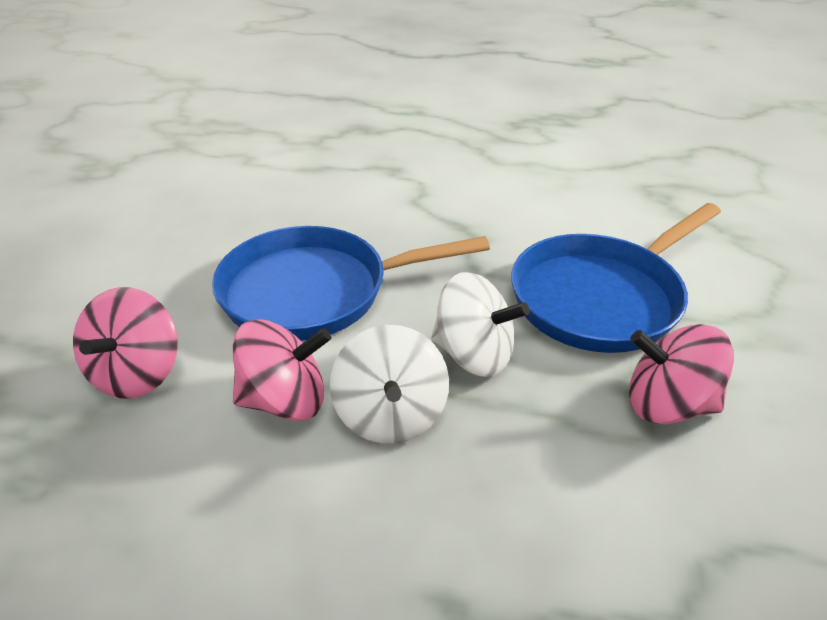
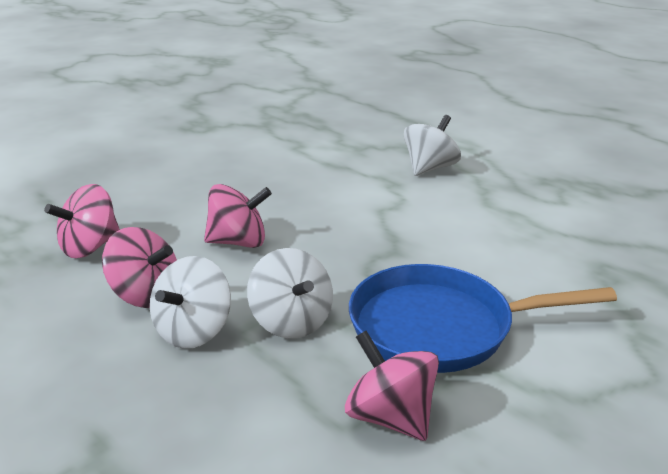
camera: 35 degrees right, 10 degrees down
blue pan [212,226,490,341] -> pink spinning top [204,184,272,248]
none -> white spinning top [404,115,461,176]

